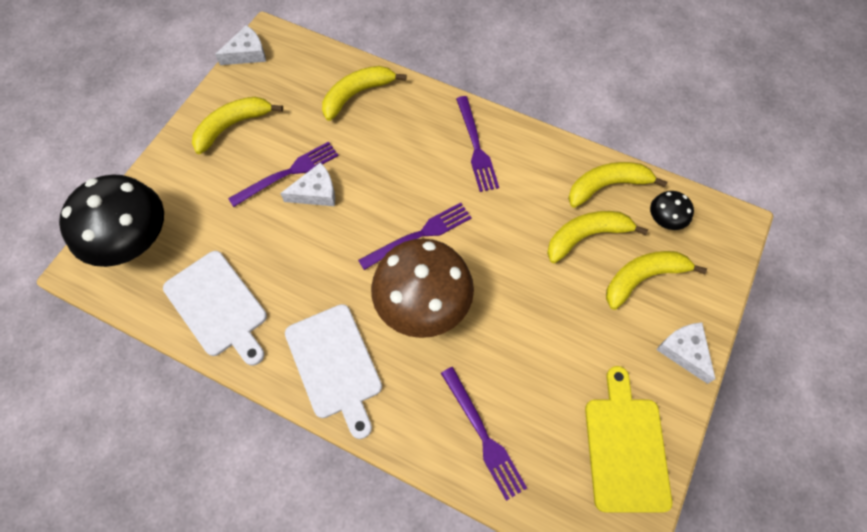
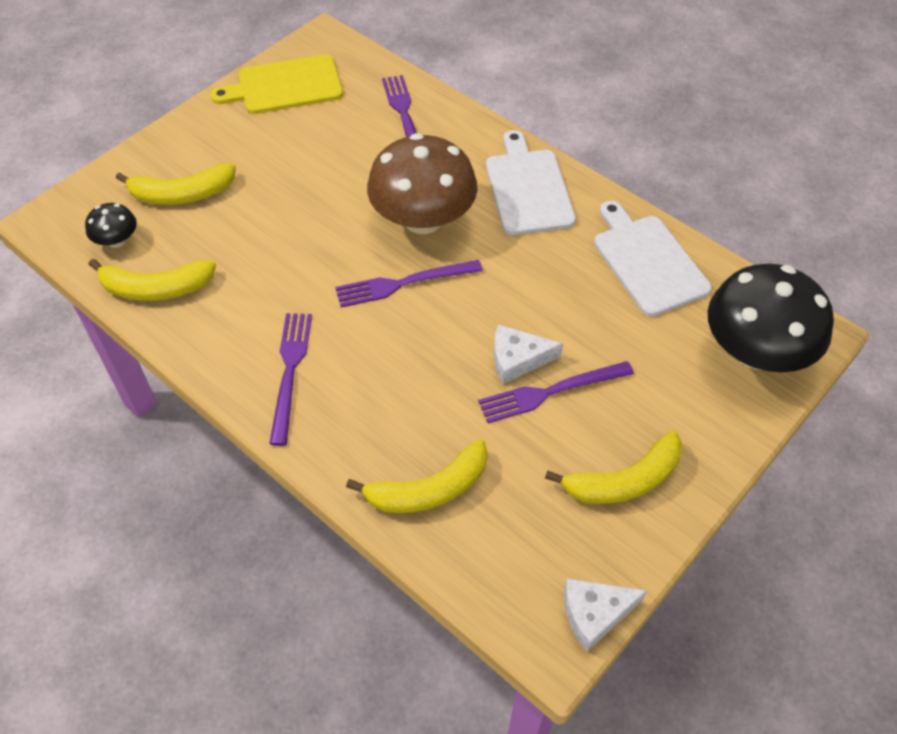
camera: 165 degrees left, 10 degrees down
yellow banana [547,211,648,263] -> none
yellow cutting board [585,366,672,512] -> yellow cutting board turned 60 degrees clockwise [210,54,343,114]
white cheese [656,322,716,384] -> none

